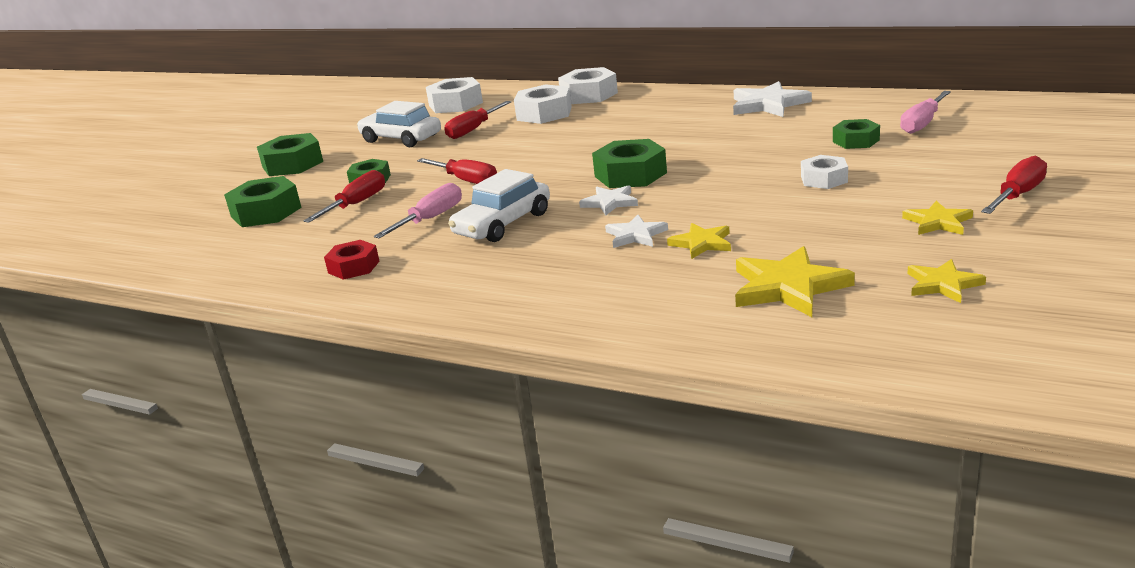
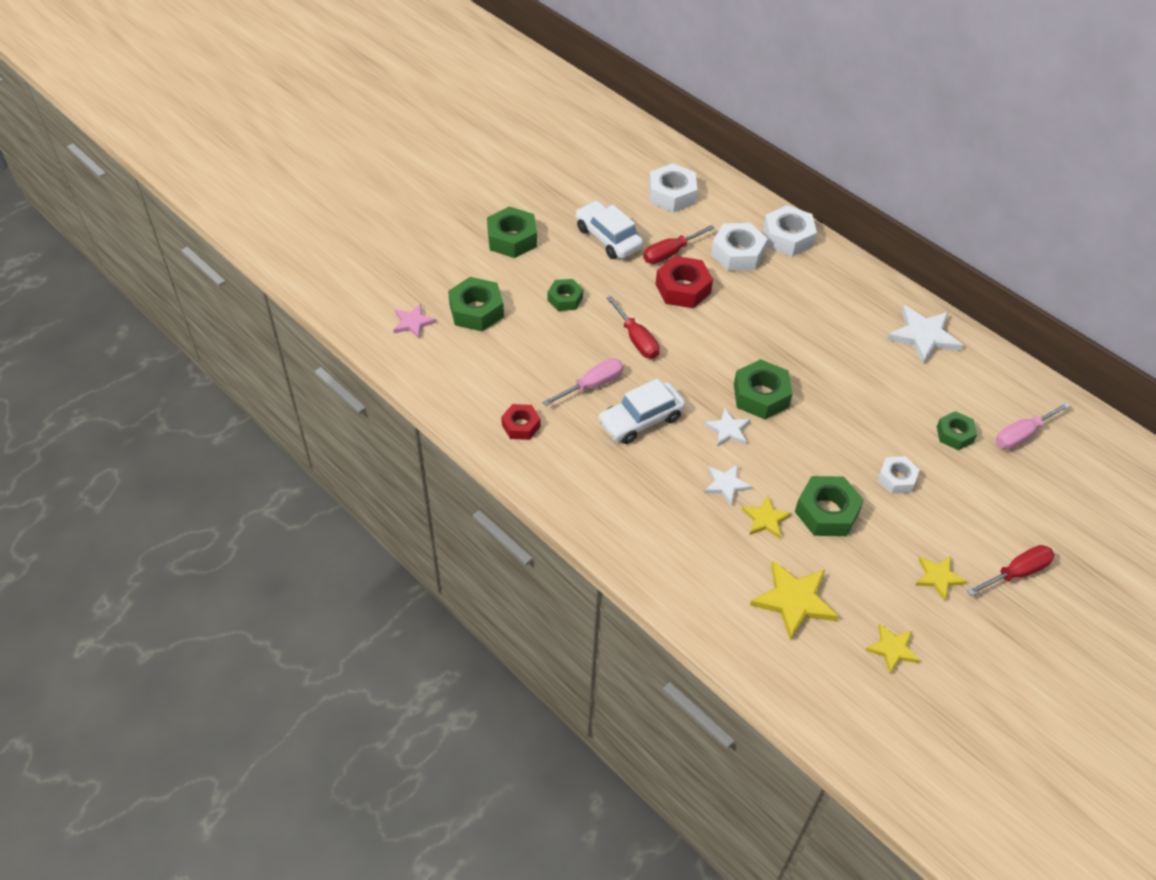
camera: 15 degrees right, 25 degrees up
red screwdriver [304,170,385,222] -> none
none -> pink star [393,304,436,339]
none -> red nut [656,256,713,308]
none -> green nut [795,476,864,536]

